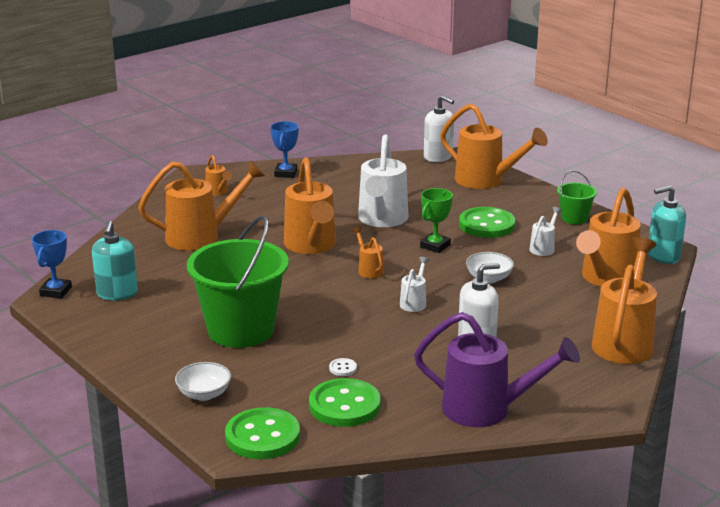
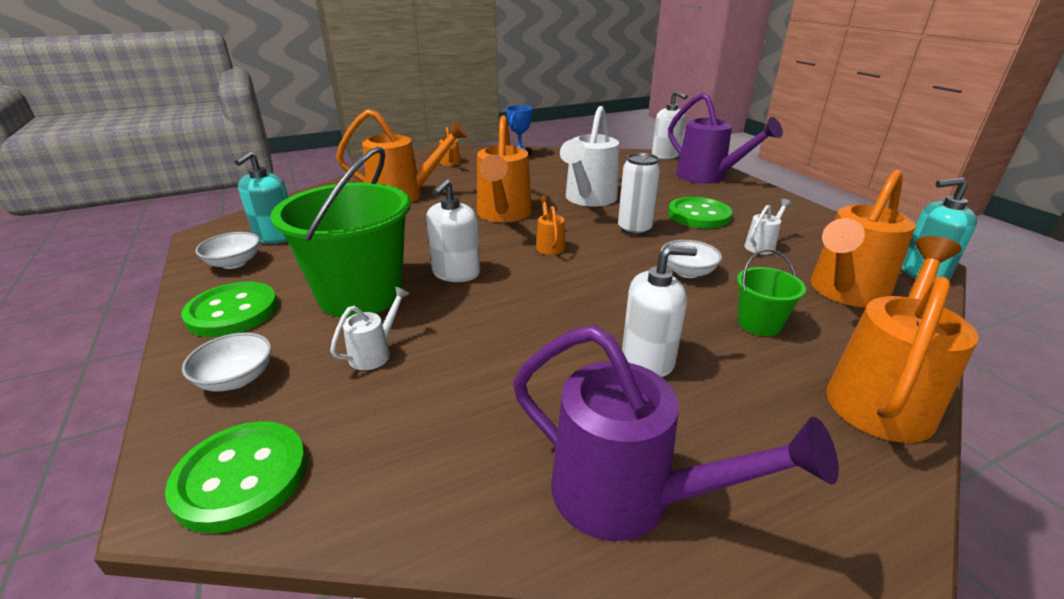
camera: 15 degrees right, 5 degrees up
blue trophy [32,230,72,298] -> none
green button [309,378,381,427] -> green button moved to [181,282,278,337]
white button [329,358,357,376] -> none
white watering can [400,257,430,312] -> white watering can moved to [330,286,410,370]
green trophy [420,188,453,253] -> white can [618,153,661,236]
orange watering can [440,104,548,189] -> purple watering can [668,92,783,184]
green bucket [557,170,597,224] -> green bucket moved to [737,249,806,336]
none -> white bowl [195,232,260,269]
none -> white soap dispenser [426,179,480,282]

